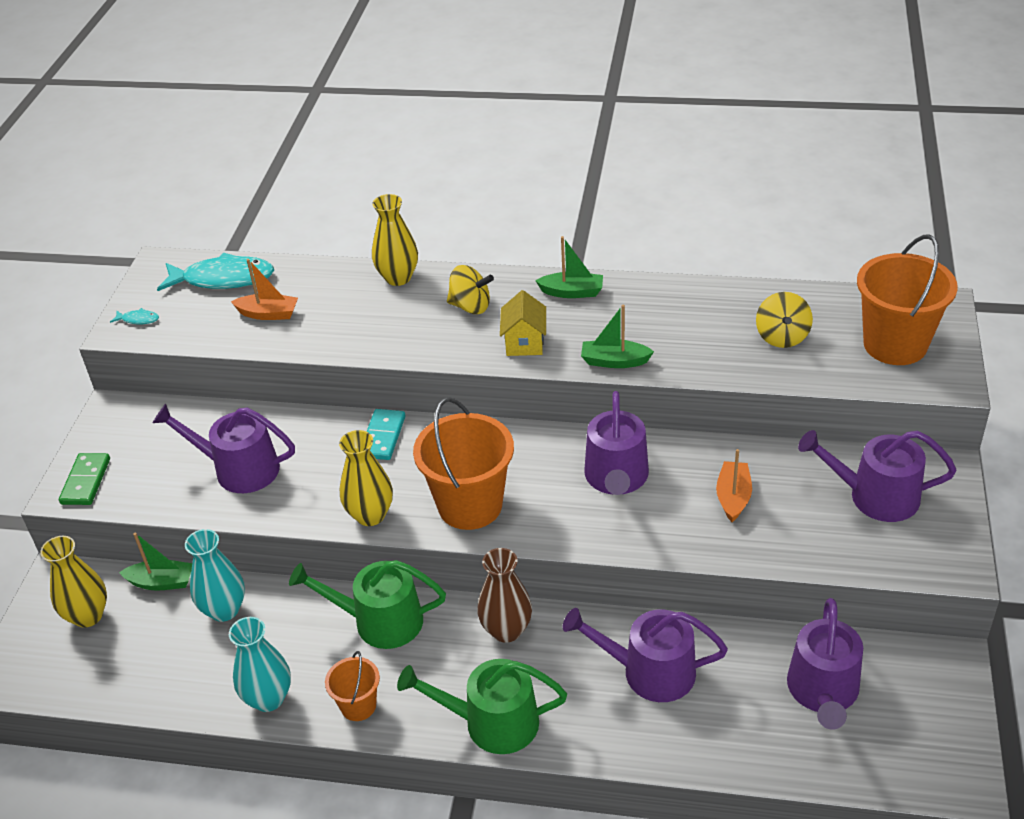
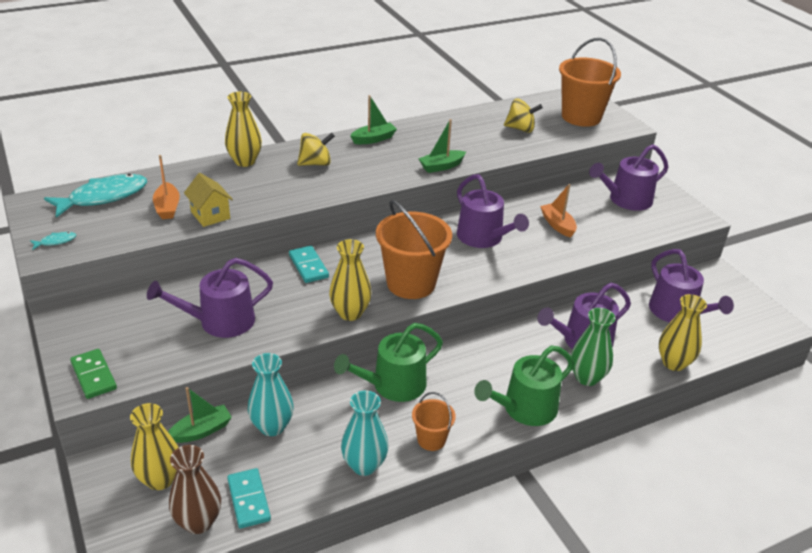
camera: 40 degrees left, 5 degrees down
orange boat [231,259,298,320] -> orange boat turned 105 degrees clockwise [153,155,180,219]
brown vase [477,548,532,643] -> brown vase moved to [169,445,221,534]
yellow house [500,290,546,356] -> yellow house moved to [184,173,233,227]
yellow spinning top [756,292,813,348] -> yellow spinning top turned 45 degrees counterclockwise [504,98,543,133]
none -> turquoise domino [227,468,271,528]
none -> green vase [571,308,615,386]
none -> yellow vase [659,294,707,371]

